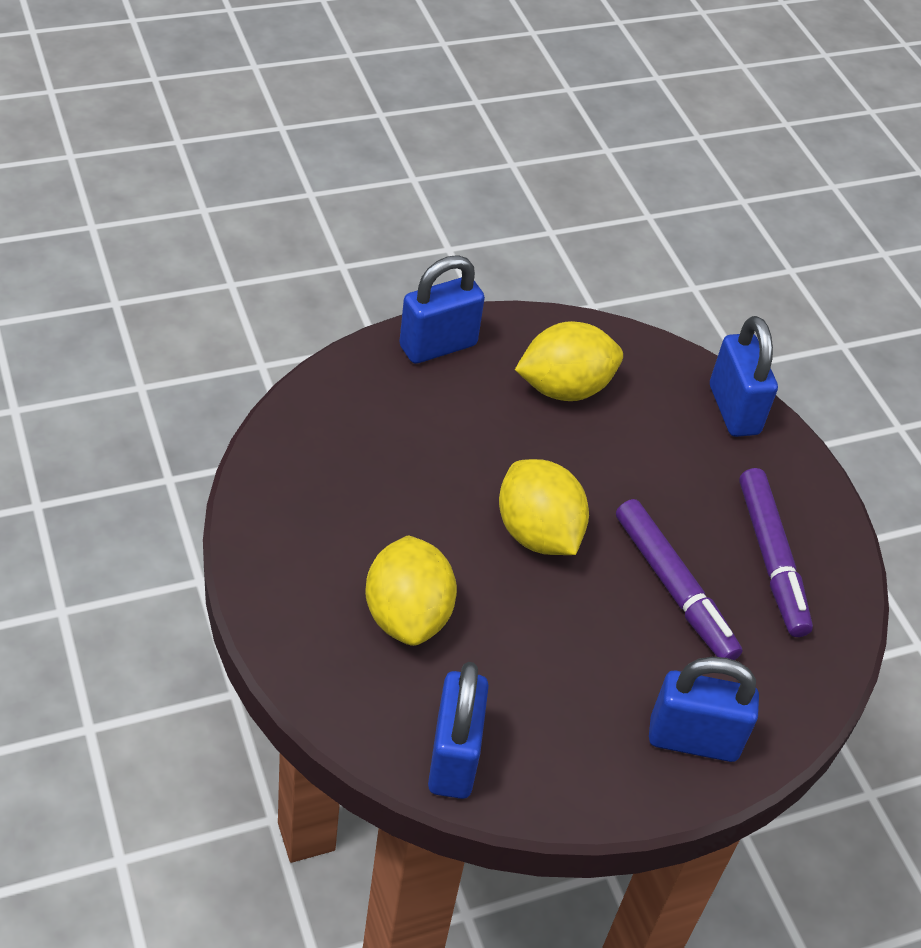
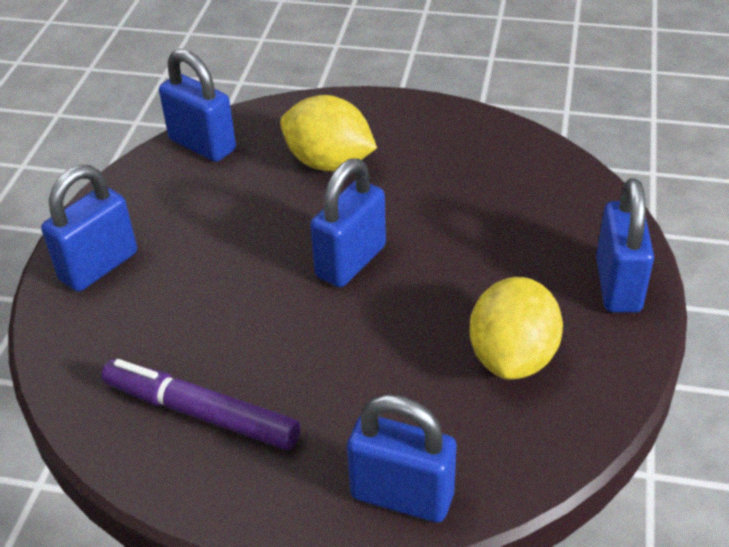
camera: 130 degrees right, 5 degrees down
yellow lemon [499,459,589,555] -> blue padlock [310,158,386,287]
purple marker [616,499,743,660] -> none

